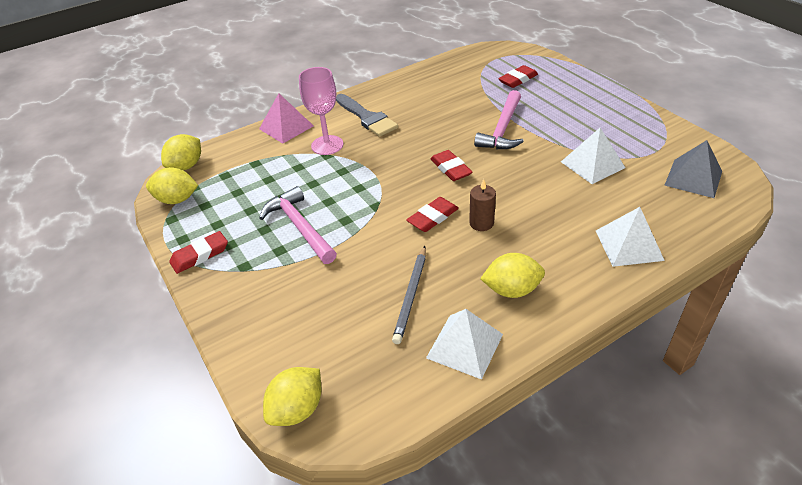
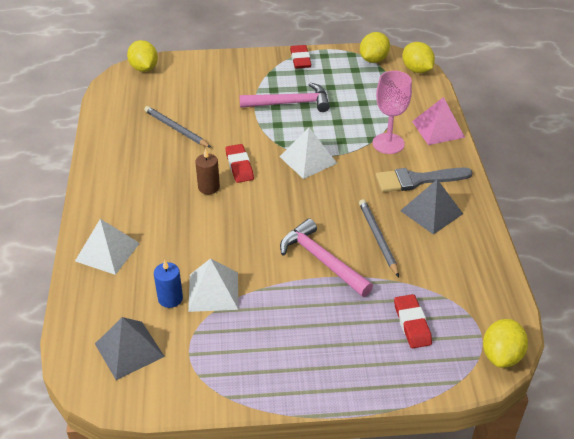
camera: 115 degrees right, 0 degrees up
white pyramid [426,309,503,380] -> white pyramid moved to [279,128,337,179]
red eraser [430,150,472,181] -> none
yellow lemon [480,253,545,298] -> yellow lemon moved to [483,319,528,368]
none -> blue candle [154,260,183,308]
none -> grey pencil [359,199,399,277]
none -> grey pyramid [400,179,463,235]

